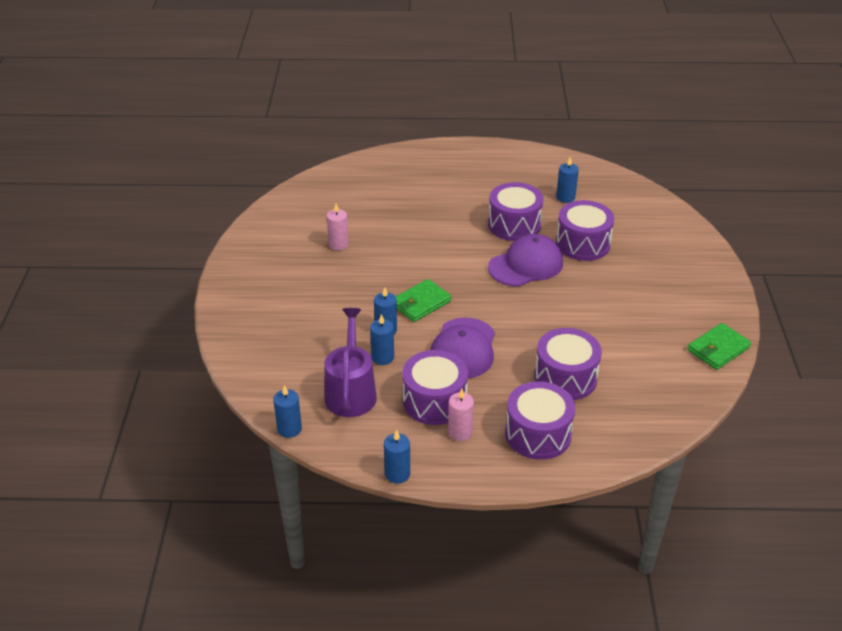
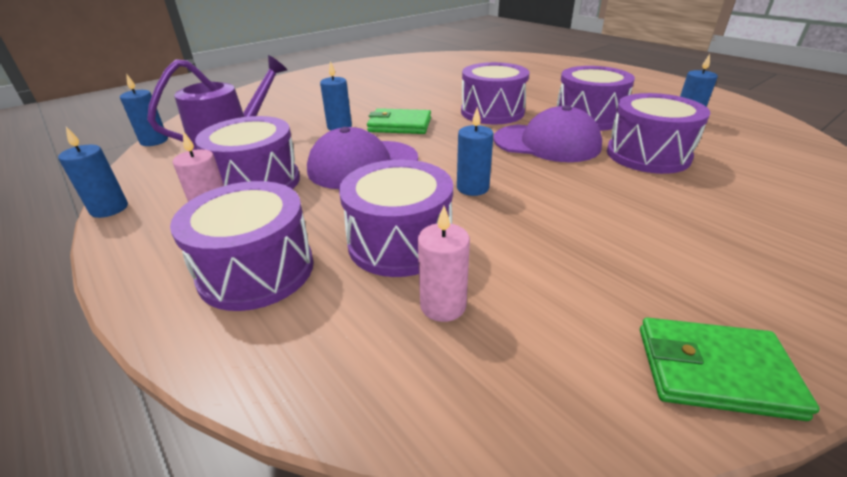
camera: 50 degrees right, 5 degrees down
pink candle [327,204,349,251] -> pink candle moved to [418,206,470,322]
blue candle [370,314,394,365] -> blue candle moved to [457,107,494,196]
none -> purple drum [461,62,530,124]

